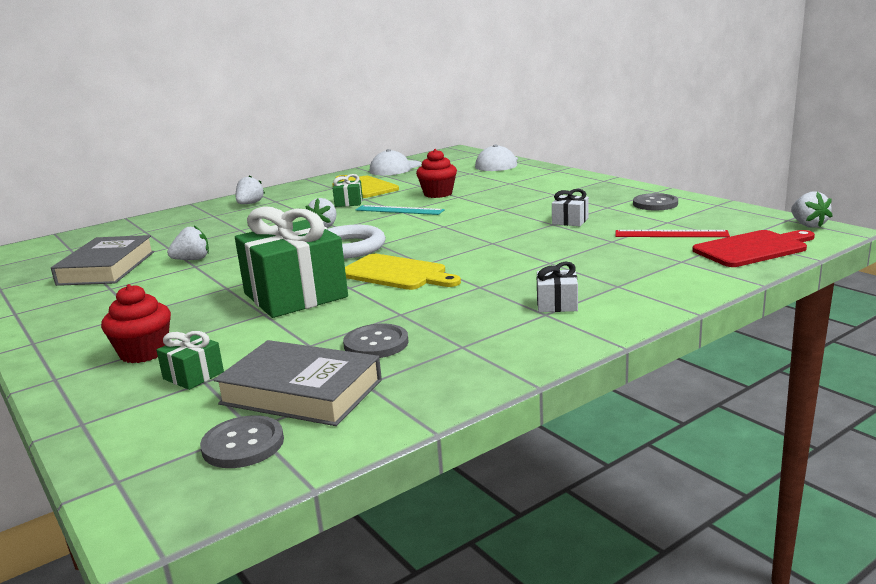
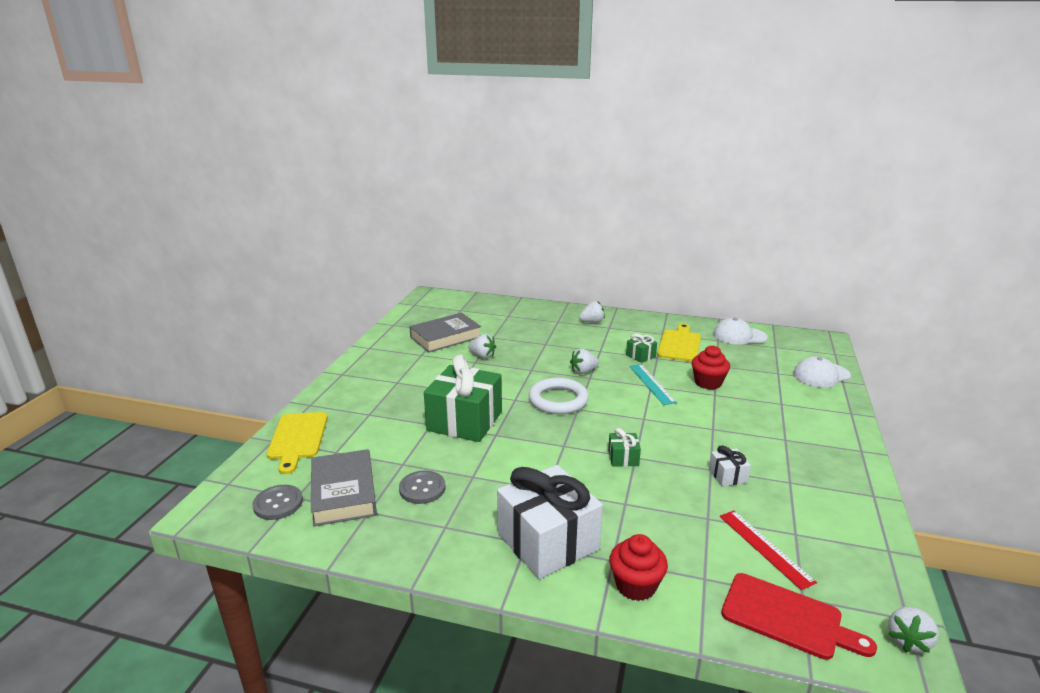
camera: 50 degrees right, 5 degrees up
red cupcake [101,284,171,363] -> red cupcake moved to [609,534,668,601]
green gift [156,331,224,390] -> green gift moved to [608,428,641,467]
yellow cutting board [345,254,461,290] -> yellow cutting board moved to [267,412,328,474]
white gift [537,262,578,312] -> white gift [497,465,603,579], size x2.30
grey button [633,193,678,210] -> none

